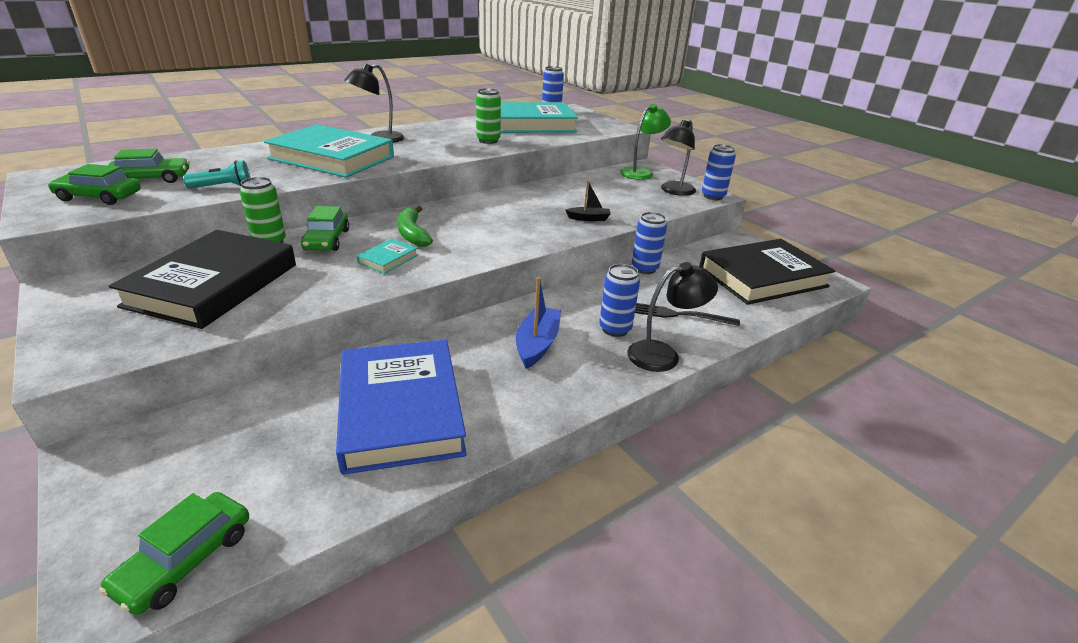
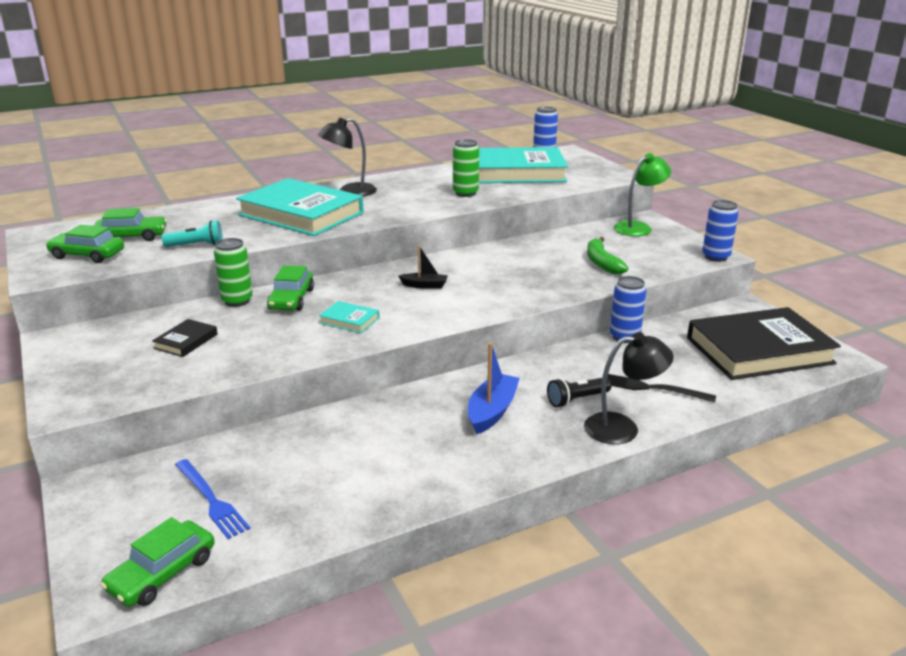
camera: 10 degrees right, 5 degrees down
black book [109,230,296,329] -> black book [152,319,218,357], size x0.41
blue book [336,340,467,475] -> none
turquoise book [357,239,418,274] -> turquoise book turned 75 degrees clockwise [319,301,380,333]
green banana [398,206,433,247] -> green banana moved to [587,237,628,274]
black boat [565,180,611,221] -> black boat moved to [398,245,448,289]
blue can [599,264,640,337] -> black flashlight [547,378,611,407]
black lamp [661,120,696,196] -> none
none -> blue fork [175,459,250,539]

